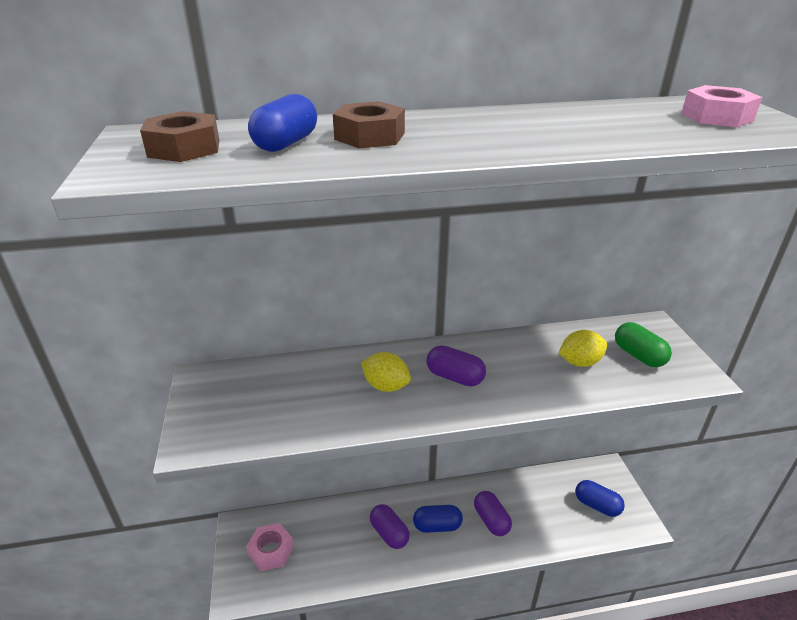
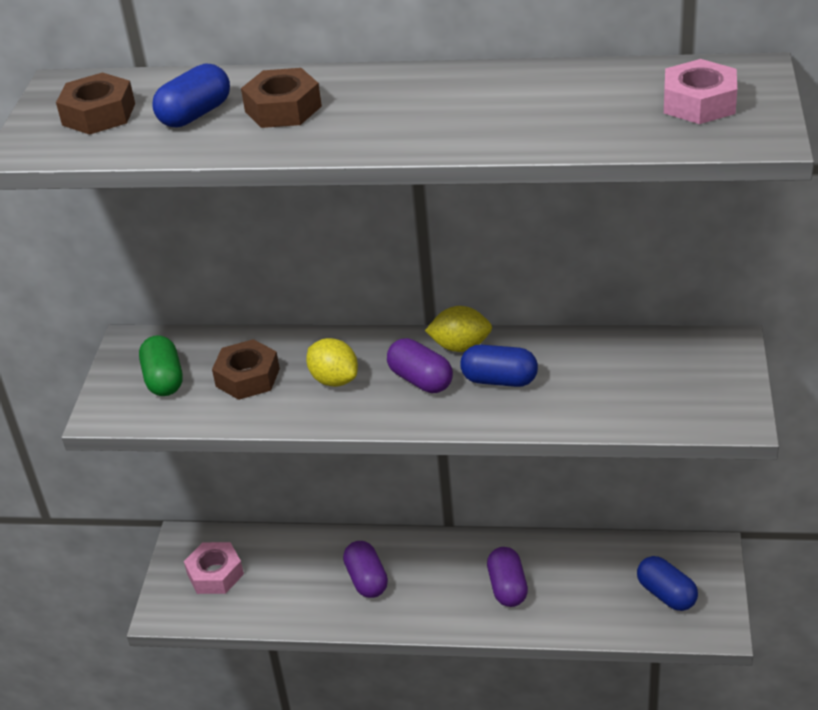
camera: 20 degrees right, 5 degrees up
blue capsule [413,505,463,533] -> blue capsule moved to [460,345,538,387]
yellow lemon [558,330,607,367] -> yellow lemon moved to [425,306,492,352]
green capsule [615,322,672,367] -> green capsule moved to [139,335,183,396]
none -> brown nut [212,339,280,400]

